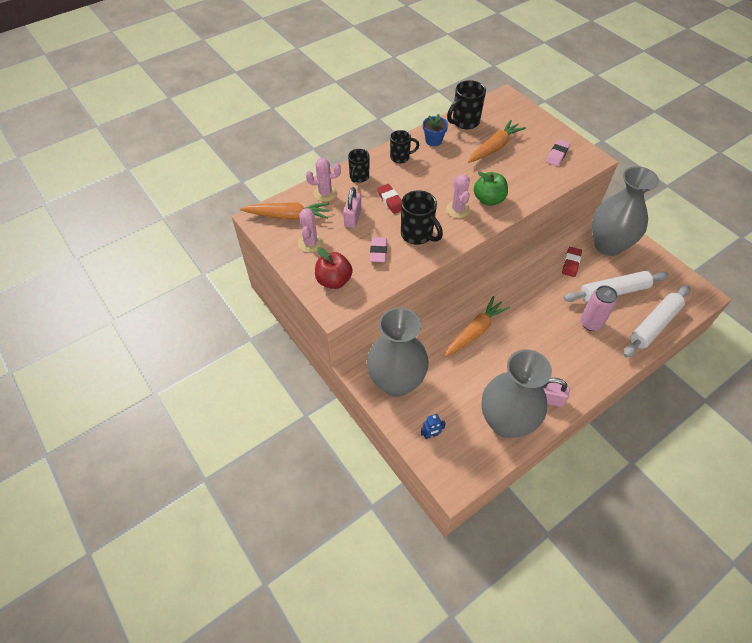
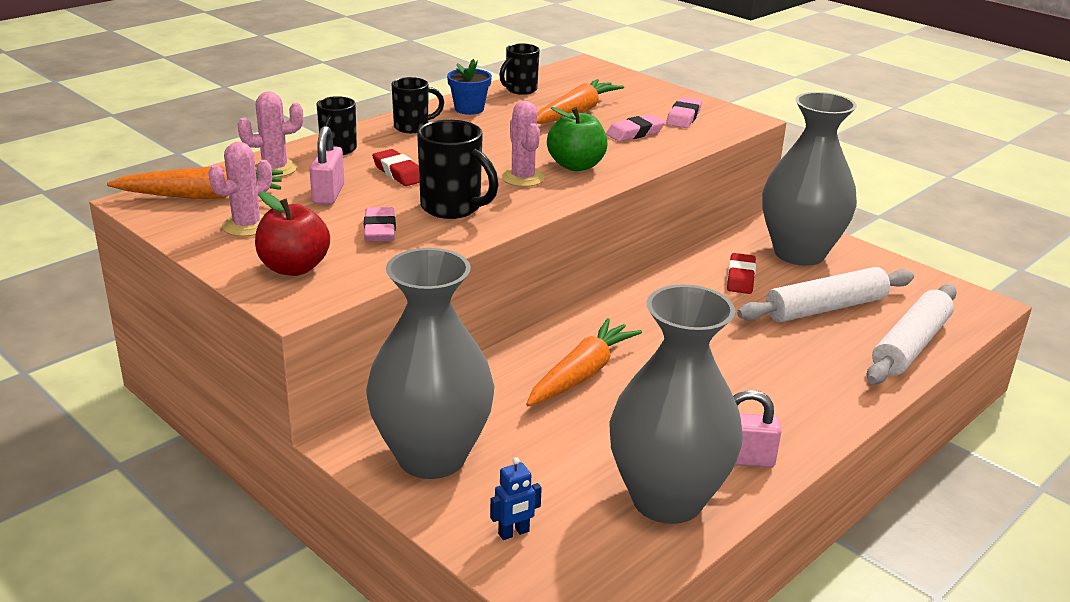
camera: 10 degrees left, 25 degrees down
pink cactus [298,208,323,253] -> pink cactus turned 45 degrees clockwise [209,142,272,236]
black mug [447,80,486,129] -> black mug [499,43,540,95], size x0.66
pink can [580,285,618,331] -> none
none -> pink eraser [606,115,665,142]

